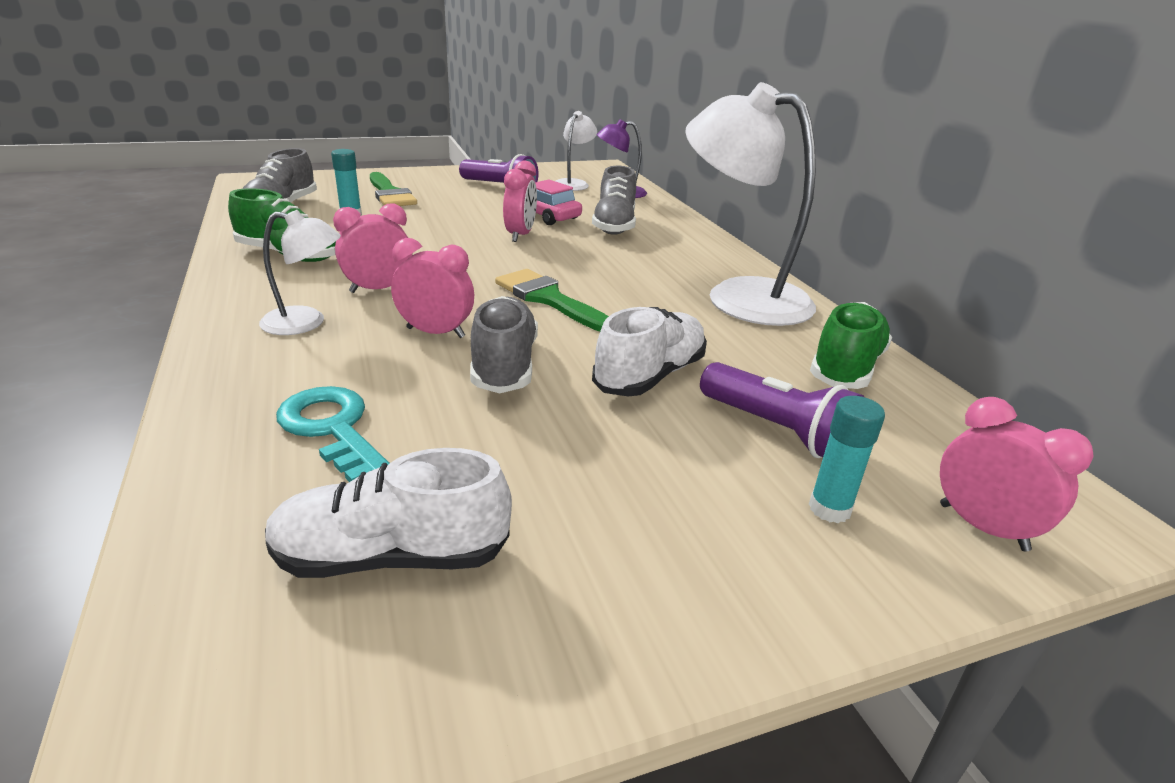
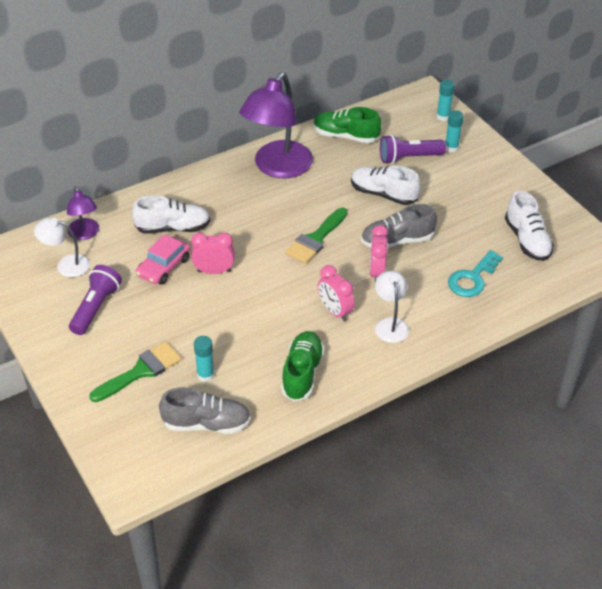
camera: 100 degrees left, 15 degrees up
grey shoe [592,166,636,235] -> white shoe [132,195,210,234]
white lamp [685,82,816,326] -> purple lamp [239,72,313,179]
purple flashlight [700,362,864,458] -> purple flashlight turned 135 degrees counterclockwise [380,135,446,164]
pink clock [940,397,1094,551] -> turquoise glue stick [436,80,455,121]

